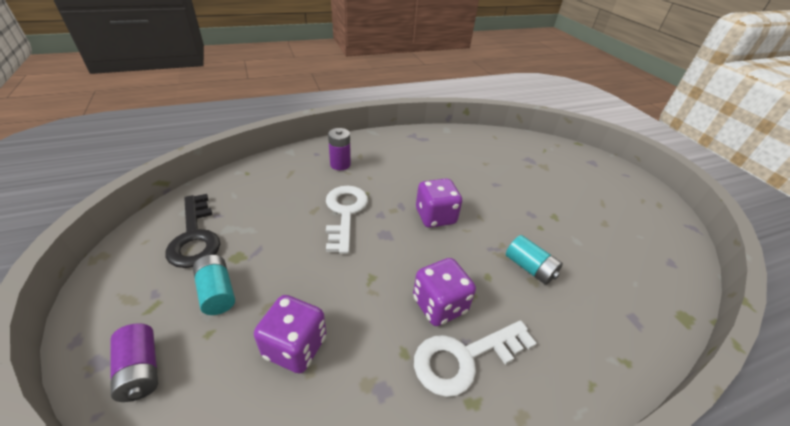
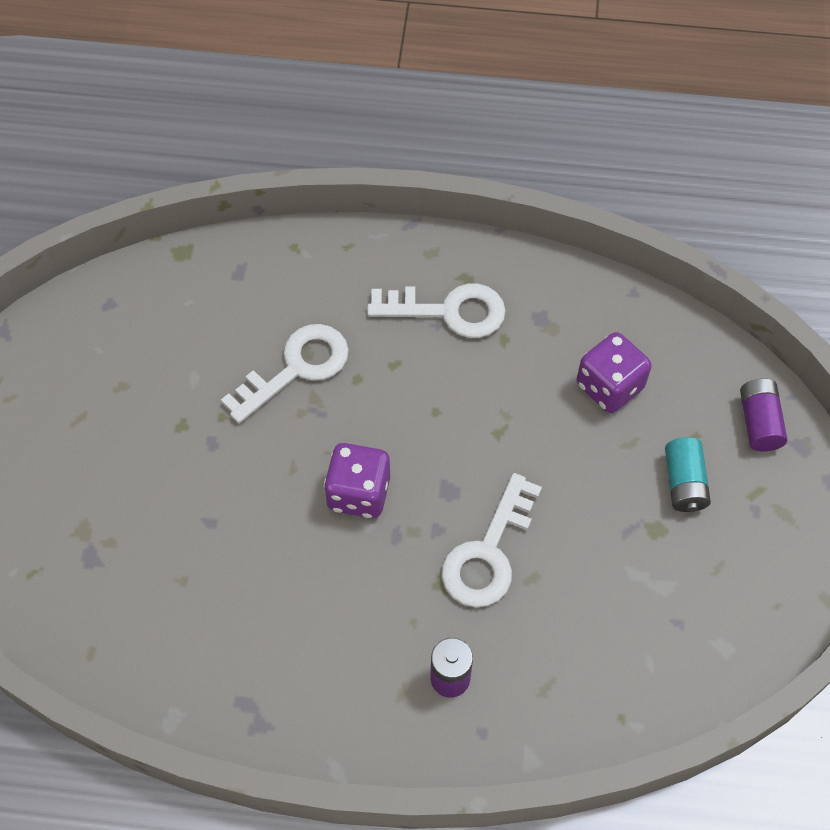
camera: 150 degrees left, 20 degrees up
black key [166,194,220,268] -> none
purple dice [413,258,476,326] -> none
turquoise battery [506,235,563,285] -> white key [221,324,349,423]

